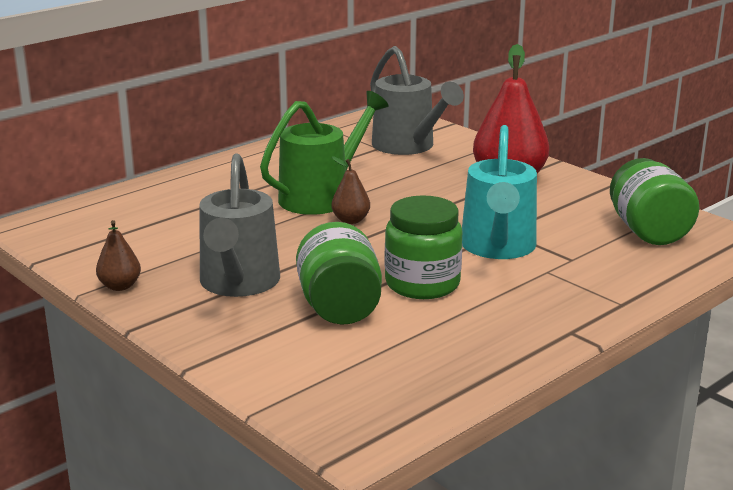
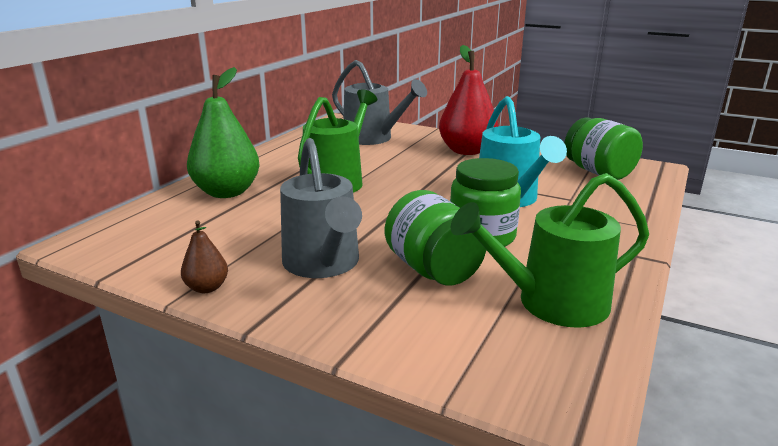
camera: 20 degrees left, 0 degrees up
brown pear [332,157,370,224] -> none
none -> green pear [187,67,260,198]
none -> green watering can [451,173,649,328]

